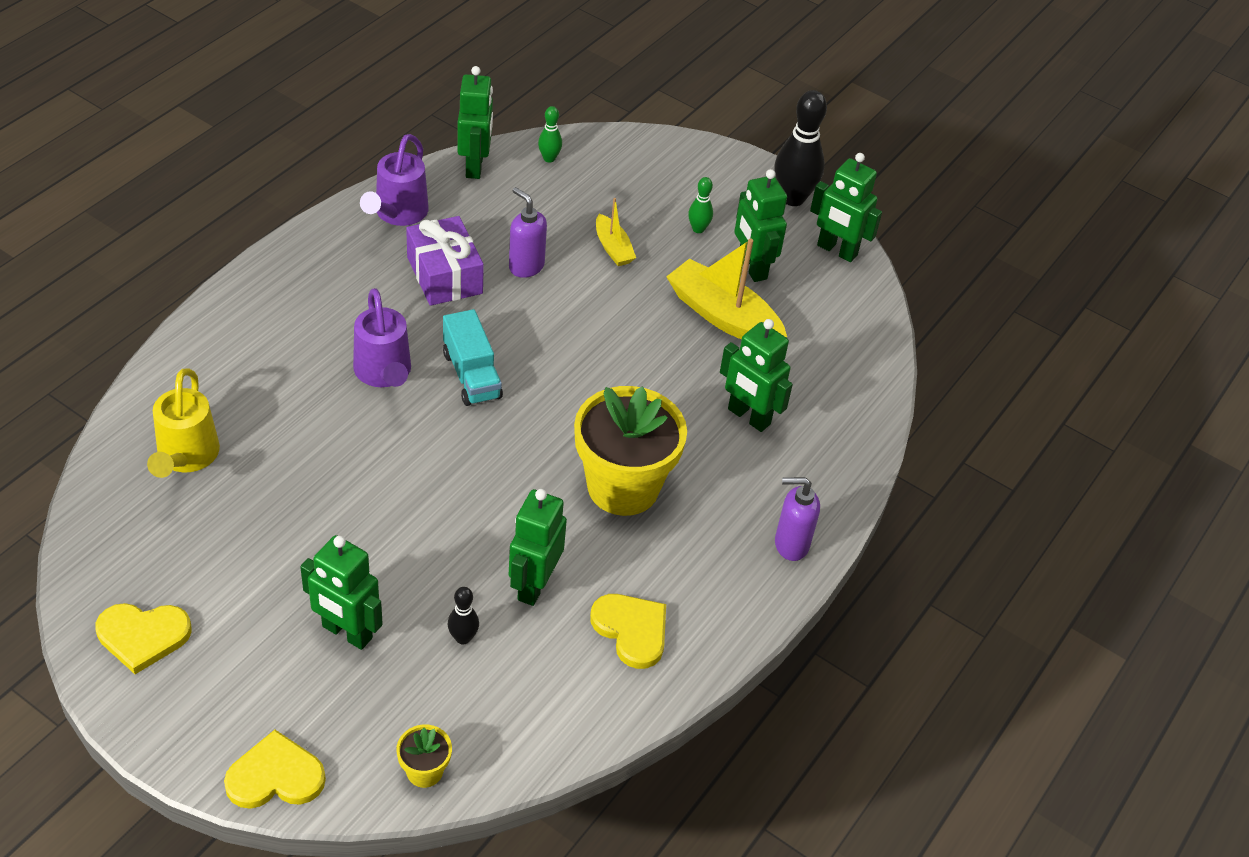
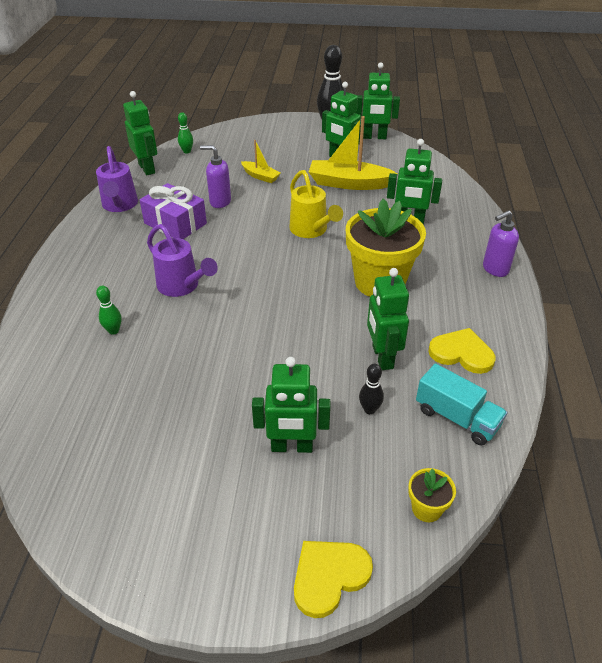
camera: 25 degrees left, 5 degrees down
yellow heart [96,603,192,674] -> none
yellow watering can [147,368,220,478] -> yellow watering can moved to [289,170,343,238]
turquoise truck [443,309,503,406] -> turquoise truck moved to [416,363,507,446]
green bowling pin [688,177,713,233] -> green bowling pin moved to [96,286,121,335]

